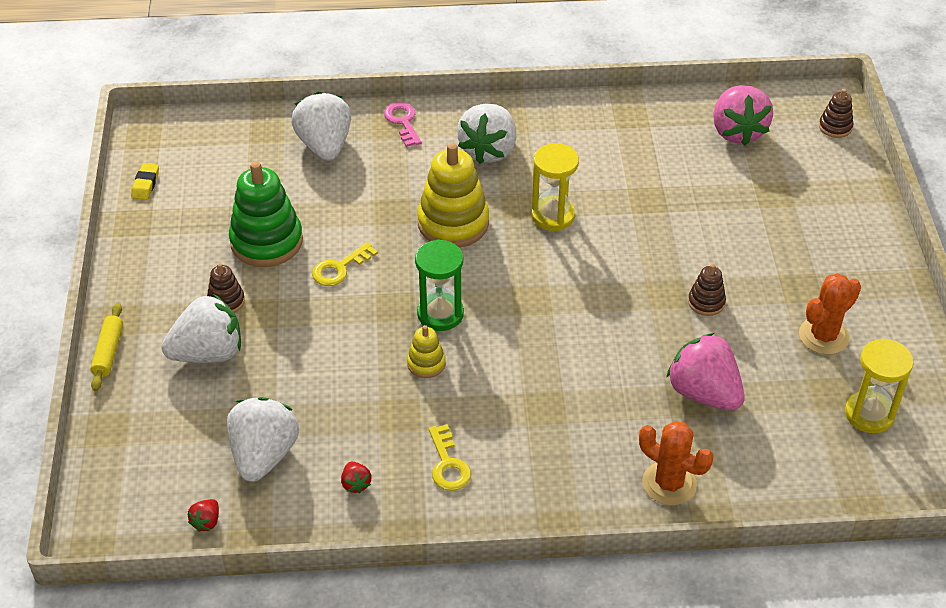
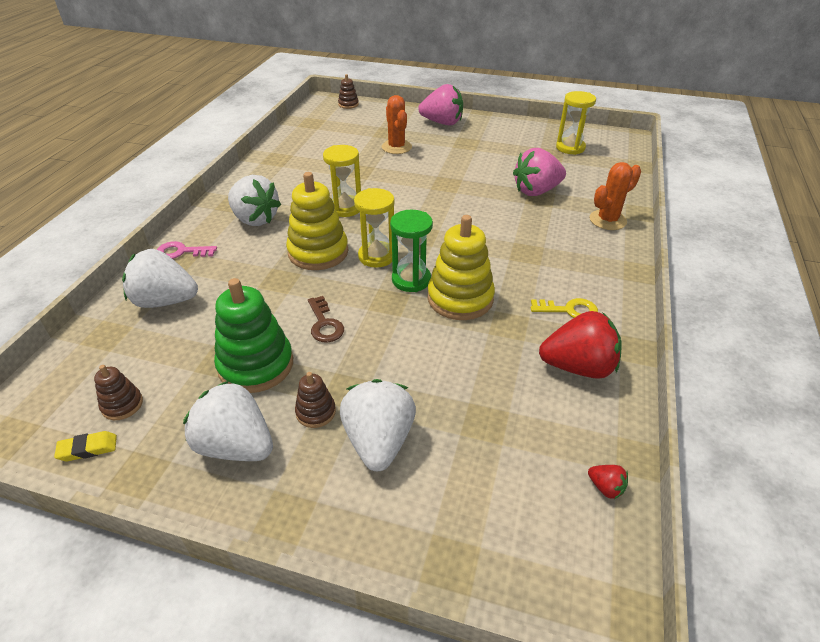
camera: 70 degrees left, 5 degrees down
yellow rolling pin [90,303,123,391] -> none
yellow eraser [131,163,159,200] -> yellow eraser turned 45 degrees counterclockwise [54,431,117,461]
white strawberry [227,397,299,482] -> white strawberry moved to [183,381,273,461]
yellow key [312,242,378,286] -> brown key [308,296,344,343]
red strawberry [341,462,372,494] -> red strawberry [539,311,622,379], size x2.38
yellow stacking toy [407,325,446,378] -> yellow stacking toy [428,215,495,320], size x2.02
brown stacking toy [688,264,726,316] -> brown stacking toy moved to [94,365,143,420]
pink strawberry [713,85,773,146] -> pink strawberry moved to [418,84,463,125]
orange cactus [799,273,861,355] -> orange cactus moved to [382,95,412,154]
none -> yellow hourglass [354,188,395,267]

